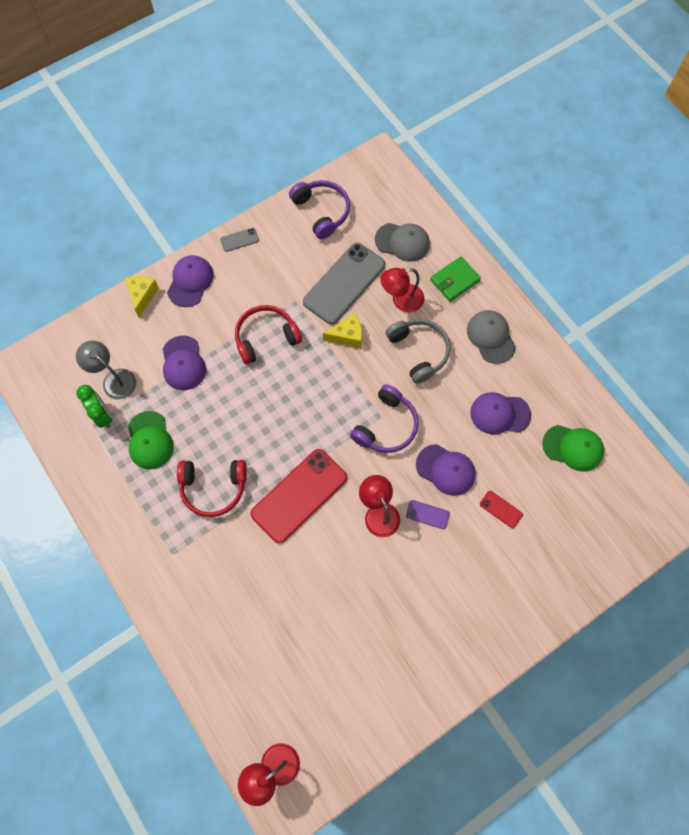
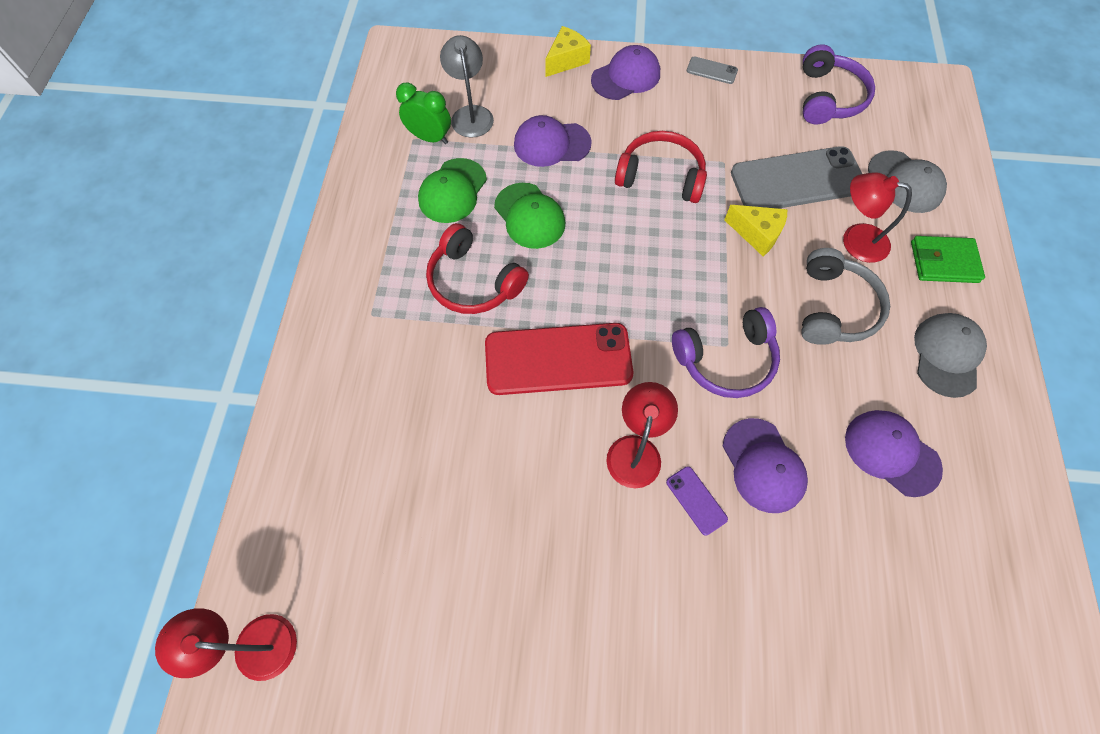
camera: 40 degrees right, 5 degrees down
green clock [76,385,112,428] -> green clock turned 75 degrees counterclockwise [396,82,451,144]
purple cap [163,335,206,390] -> purple cap turned 60 degrees clockwise [514,115,592,167]
red phone [480,491,523,528] -> none
green cap [542,425,604,472] -> green cap moved to [494,183,566,249]

